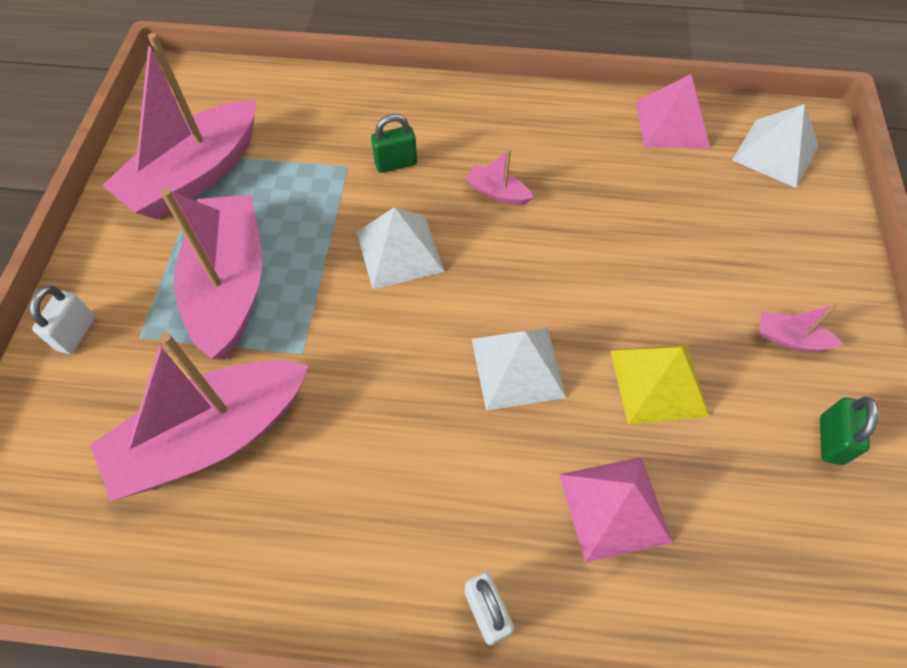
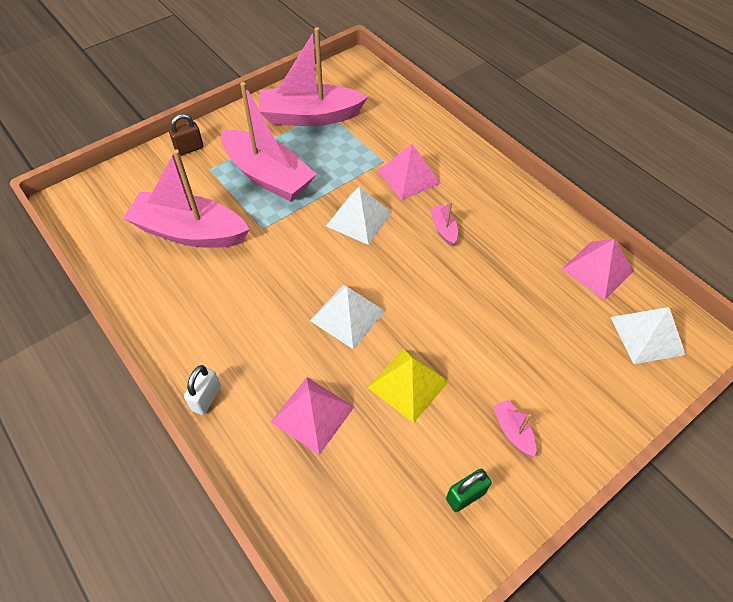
camera: 45 degrees right, 5 degrees down
white padlock [30,286,95,354] -> brown padlock [169,114,204,156]
pink boat [160,188,262,359] -> pink boat turned 90 degrees clockwise [221,82,317,201]
green padlock [371,114,417,173] -> pink pyramid [378,144,441,200]

